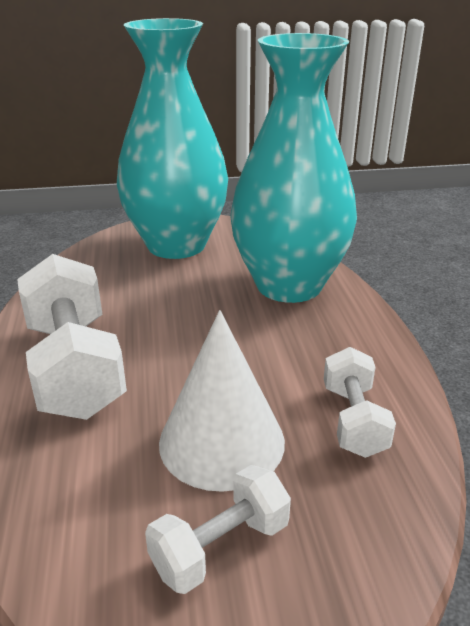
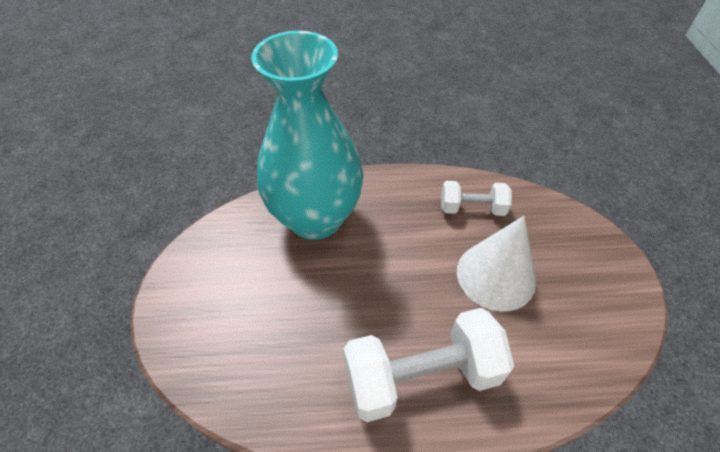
camera: 85 degrees left, 20 degrees up
turquoise vase [117,18,228,259] -> none
white dumbbell [145,465,291,594] -> none

